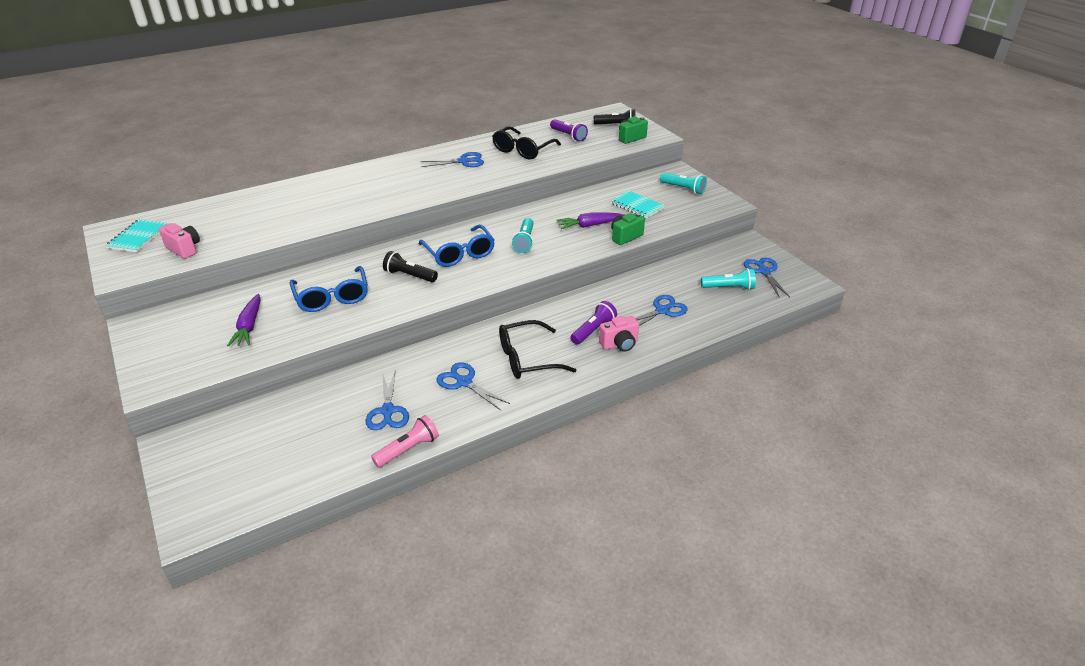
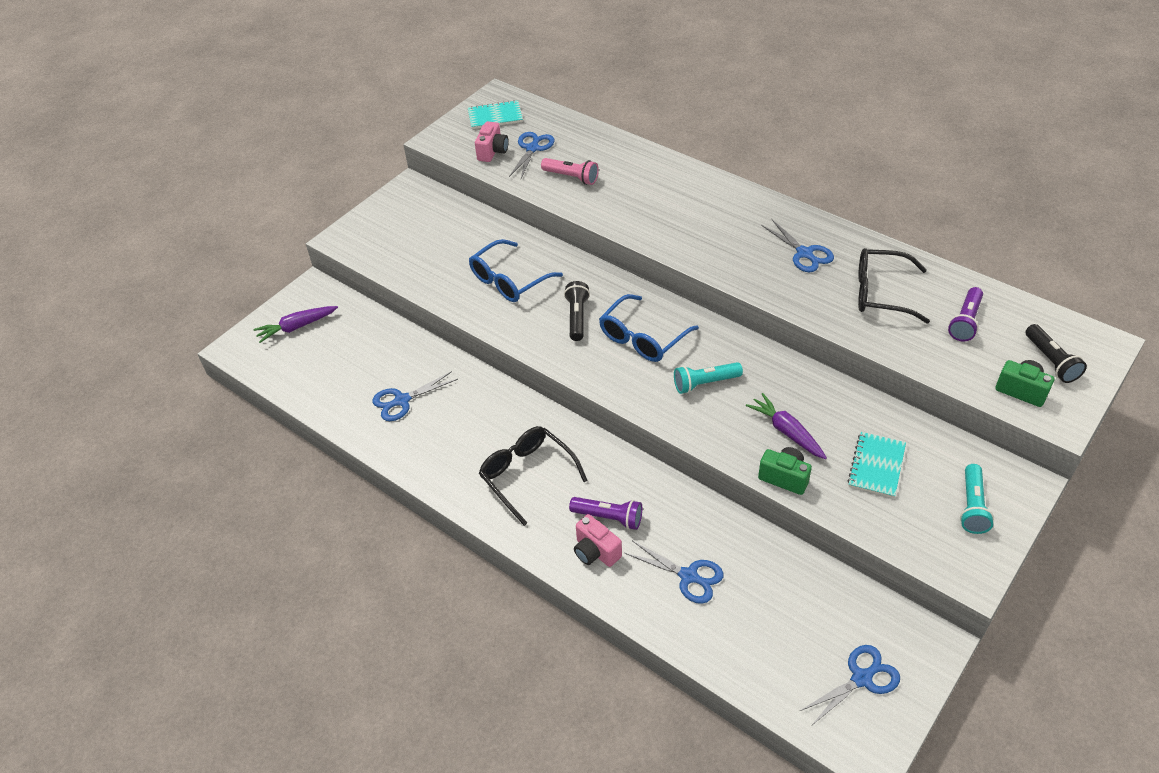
camera: 70 degrees right, 10 degrees up
purple carrot [227,294,261,346] -> purple carrot moved to [253,306,338,343]
pink flashlight [371,415,439,468] -> pink flashlight moved to [541,158,599,185]
blue scissors [436,362,510,410] -> blue scissors moved to [509,132,555,178]
turquoise flashlight [701,268,756,290] -> none

